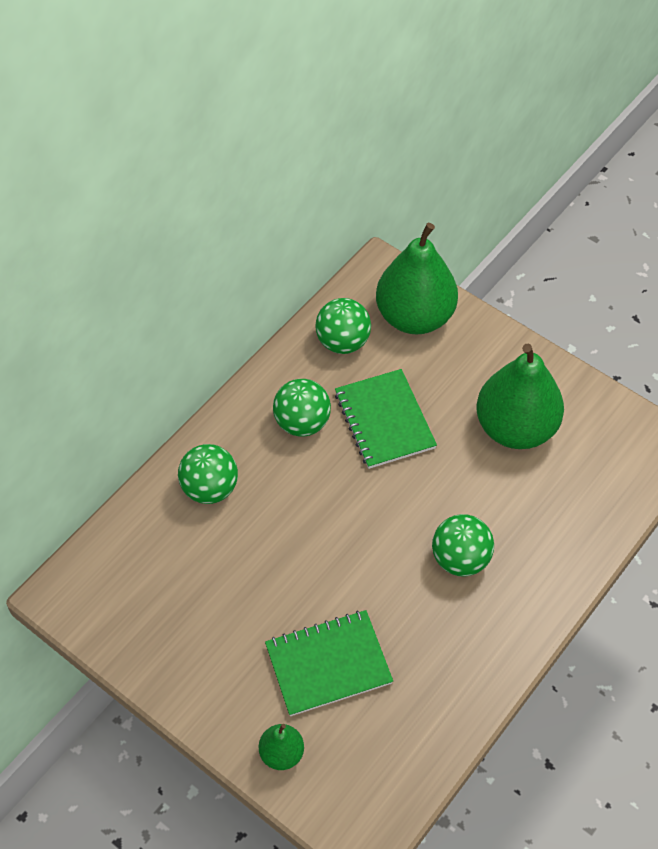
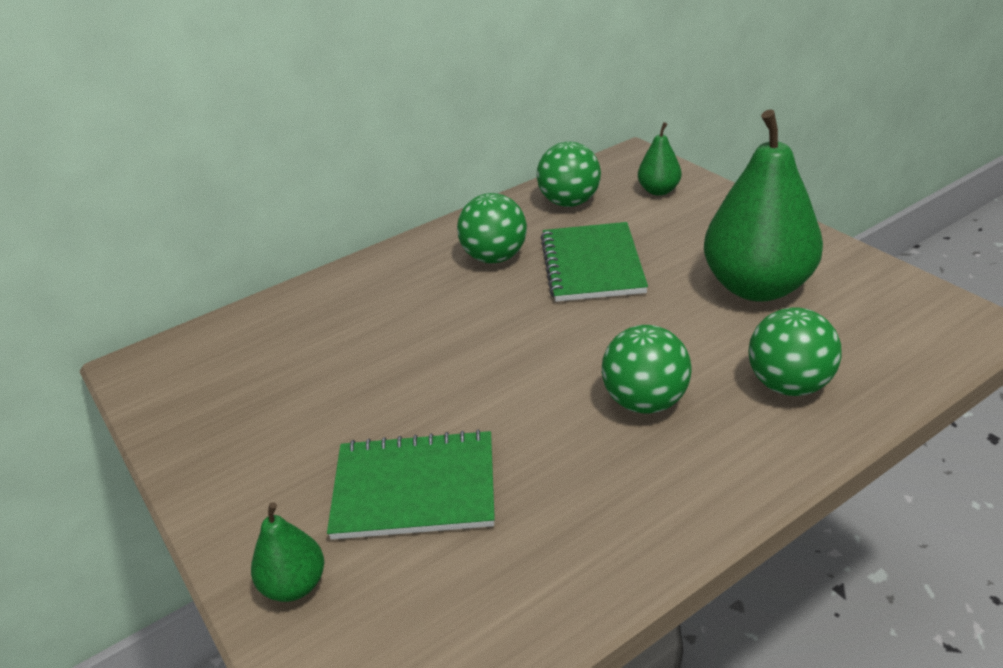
camera: 20 degrees right, 20 degrees down
green ball [178,444,238,504] -> green ball moved to [748,307,842,396]
green pear [376,223,458,334] -> green pear [638,122,682,196], size x0.46

